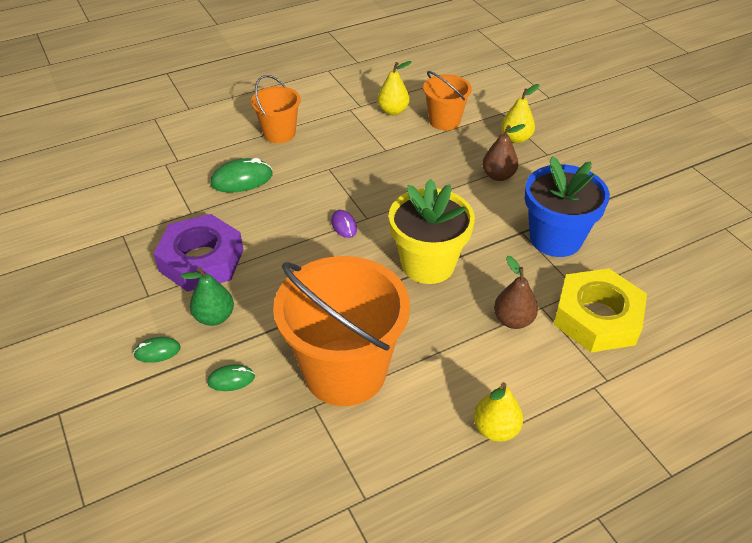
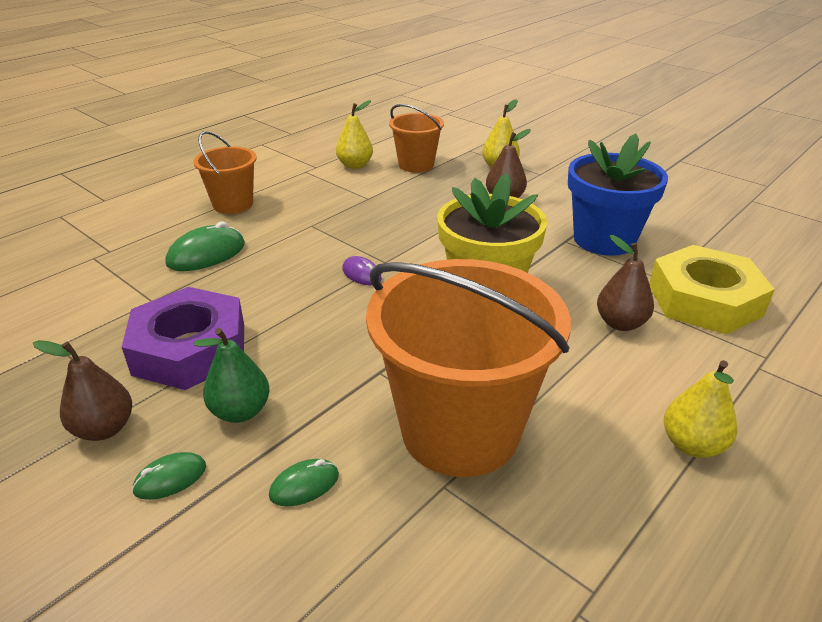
camera: 20 degrees left, 10 degrees down
none -> brown pear [33,340,132,441]

